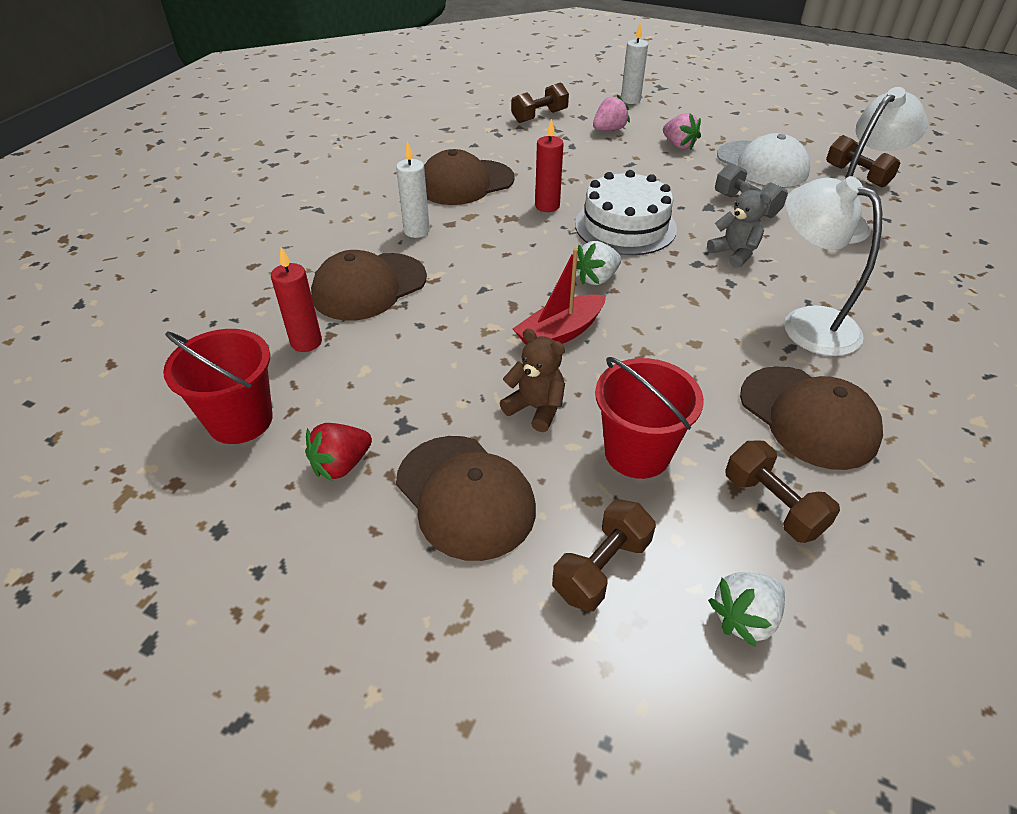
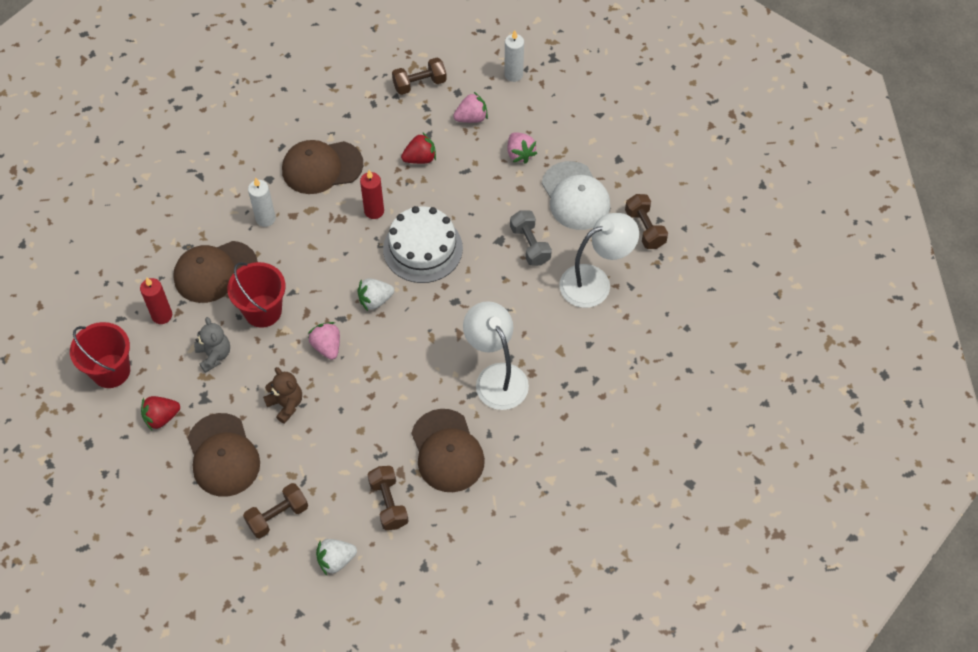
camera: 15 degrees right, 15 degrees up
red boat [513,248,606,345] -> pink strawberry [308,322,340,360]
red bucket [595,357,704,479] -> red bucket moved to [227,262,286,328]
grey teddy bear [707,182,771,268] -> grey teddy bear moved to [194,317,230,373]
none -> red strawberry [401,132,436,164]

